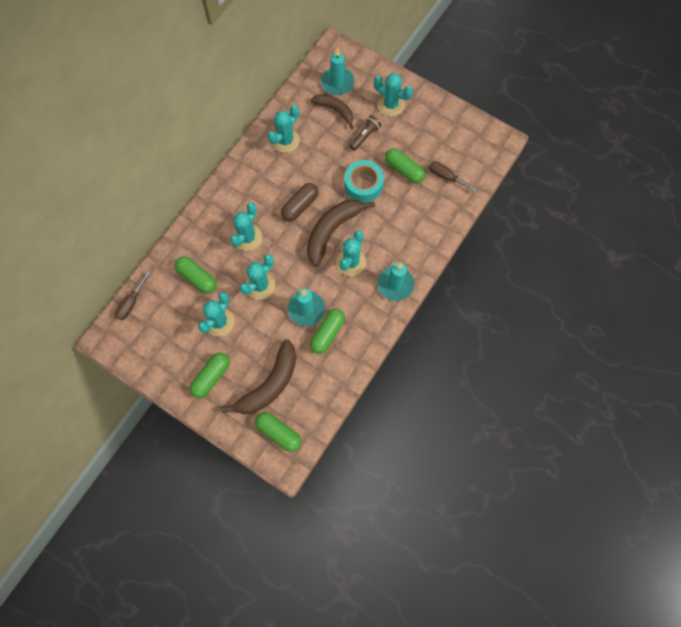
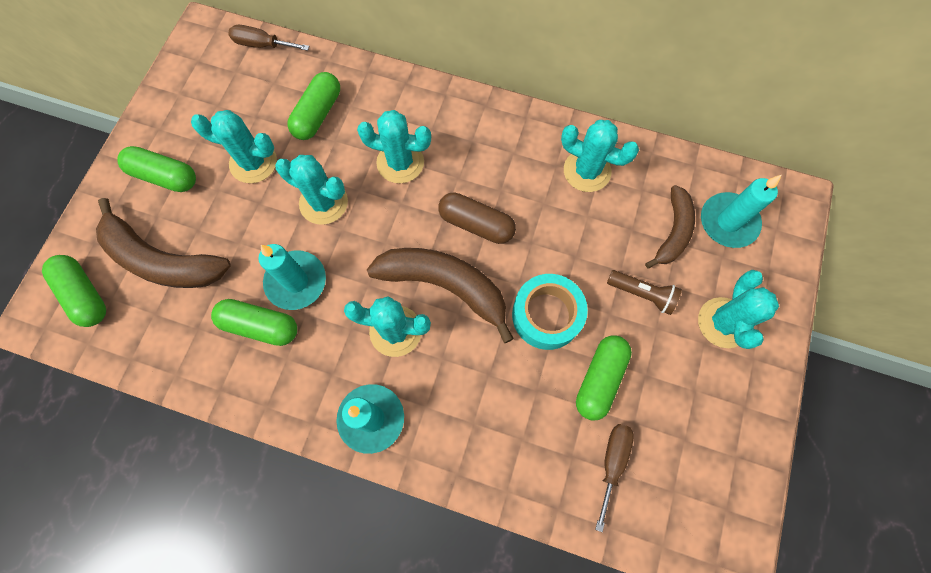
camera: 75 degrees right, 0 degrees up
green capsule [255,412,301,452] -> green capsule turned 60 degrees counterclockwise [42,255,106,327]

